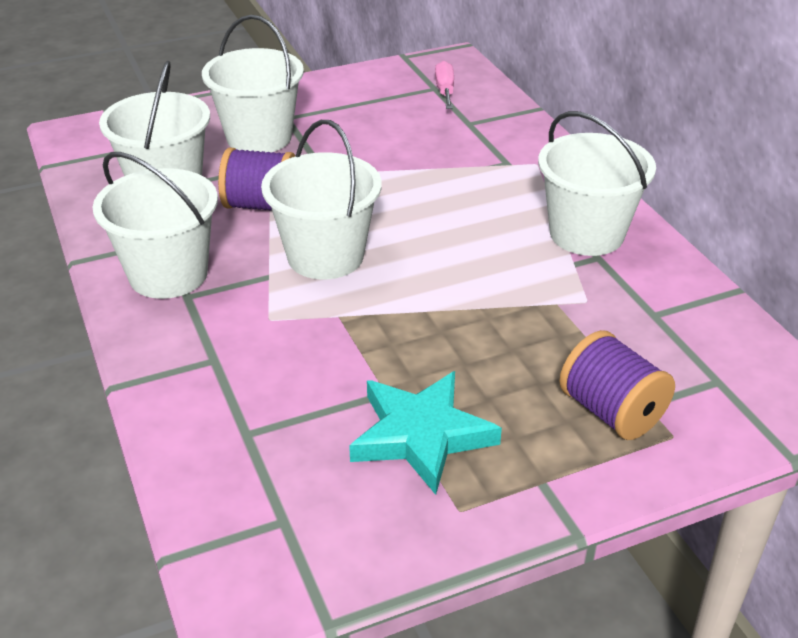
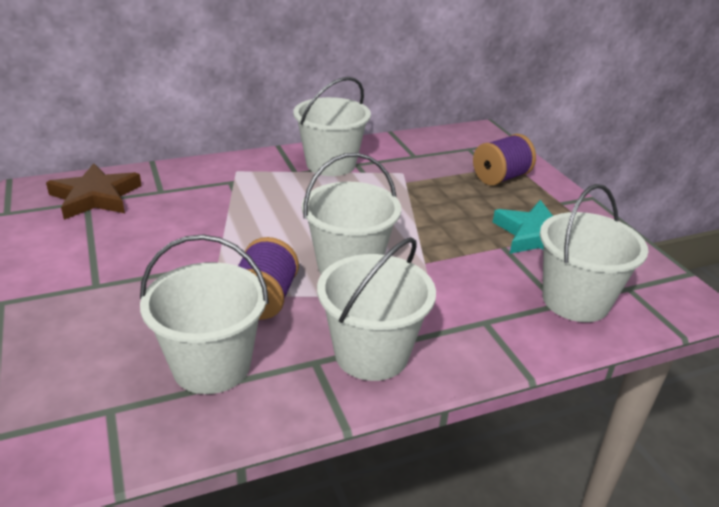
camera: 90 degrees left, 5 degrees down
white bucket [202,15,304,153] -> white bucket moved to [540,184,648,322]
pink screwdriver [435,61,454,109] -> brown star [46,163,142,220]

